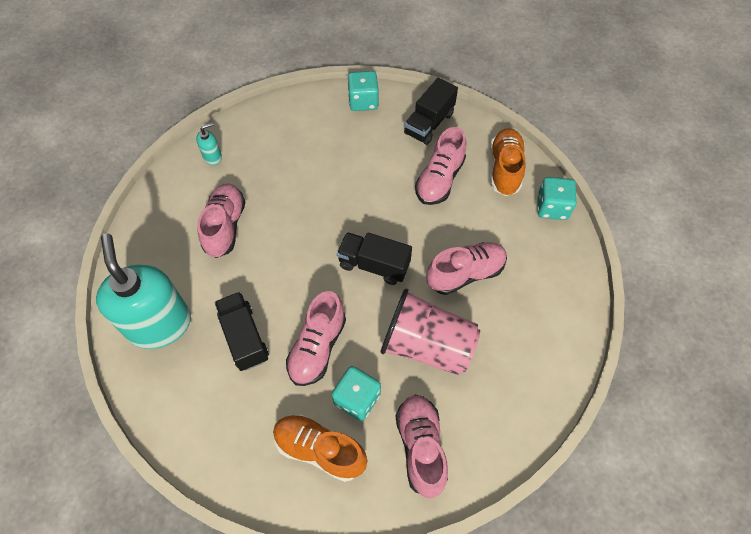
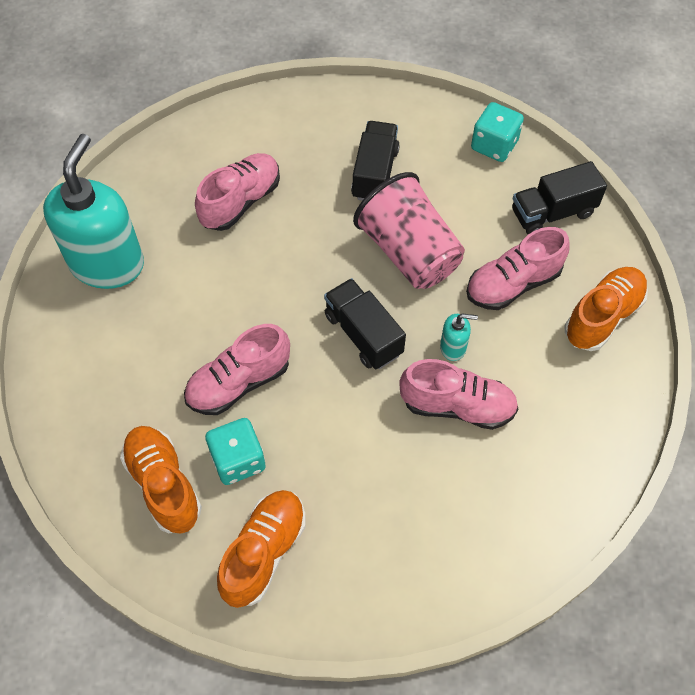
camera: 35 degrees right, 0 degrees up
turquoise soap dispenser [196,122,222,165] -> turquoise soap dispenser moved to [440,313,478,361]
black truck [214,292,269,371] -> black truck moved to [351,121,400,201]
pink cup [381,289,480,375] -> pink cup moved to [353,172,465,289]
pink shoe [396,394,448,498] -> orange shoe [217,490,306,608]
turquoise dice [537,177,577,220] -> none

